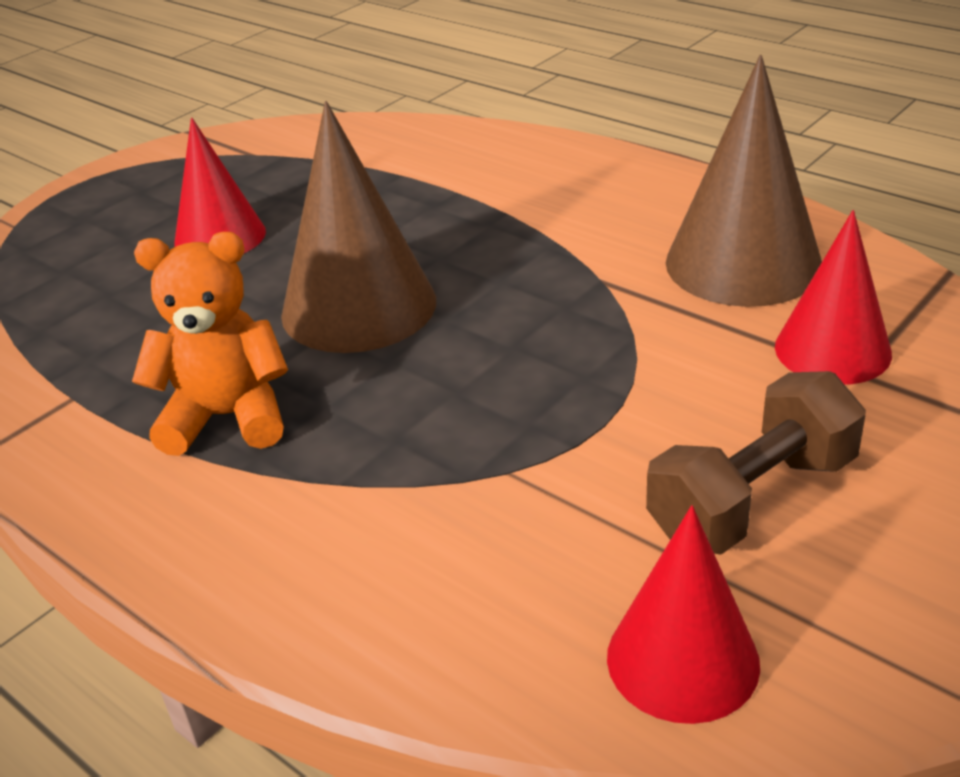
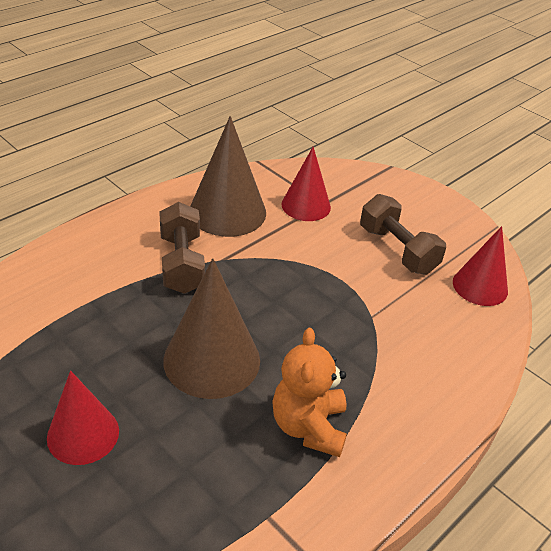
camera: 90 degrees left, 5 degrees up
none -> brown dumbbell [159,202,205,294]

